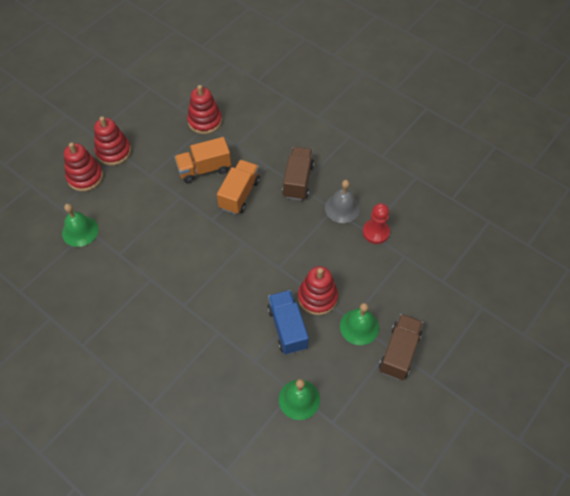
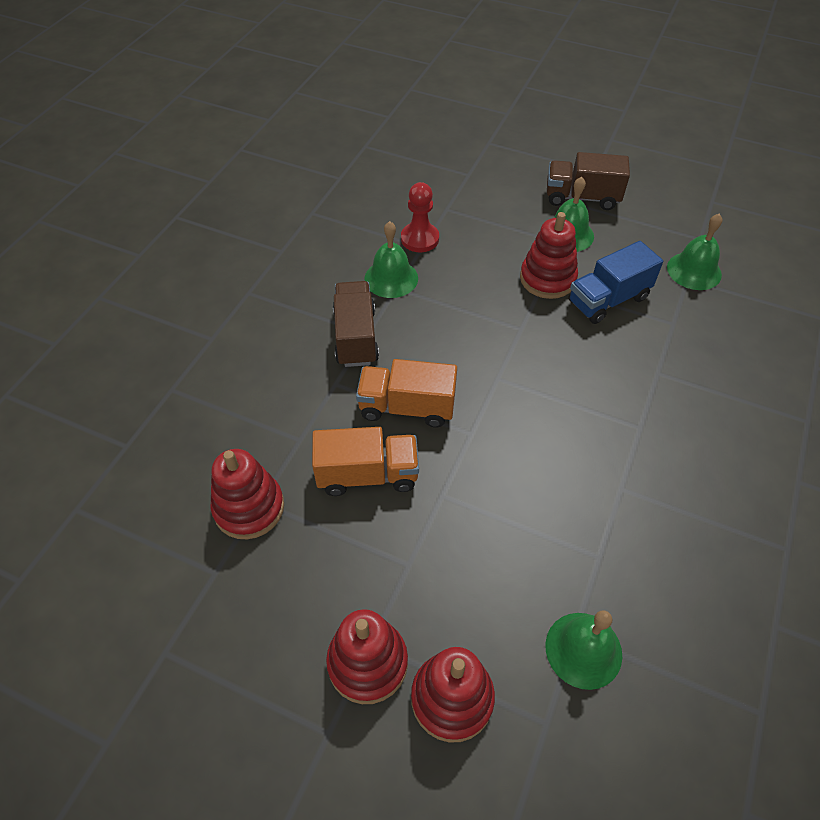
camera: 105 degrees left, 5 degrees down
orange truck [174,137,231,183] -> orange truck turned 60 degrees counterclockwise [312,427,419,496]
brown truck [282,147,314,200] -> brown truck turned 90 degrees clockwise [333,281,379,367]
grey bell [325,180,360,223] -> green bell [364,221,418,298]

